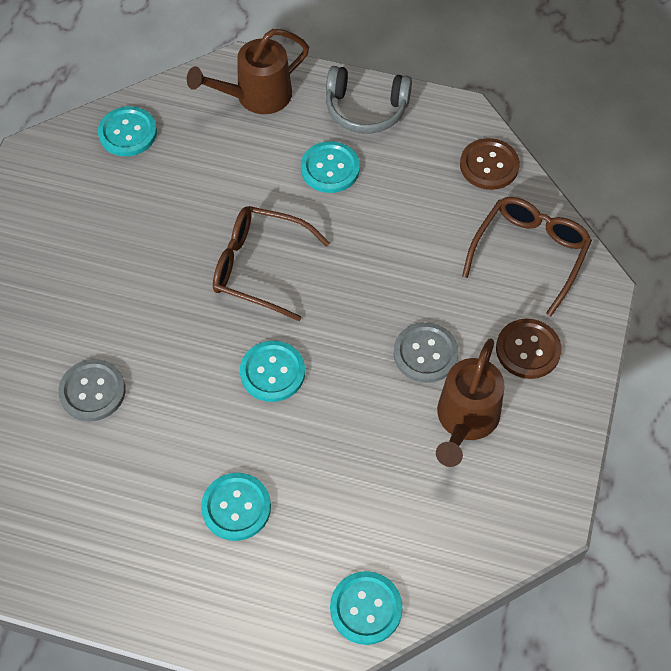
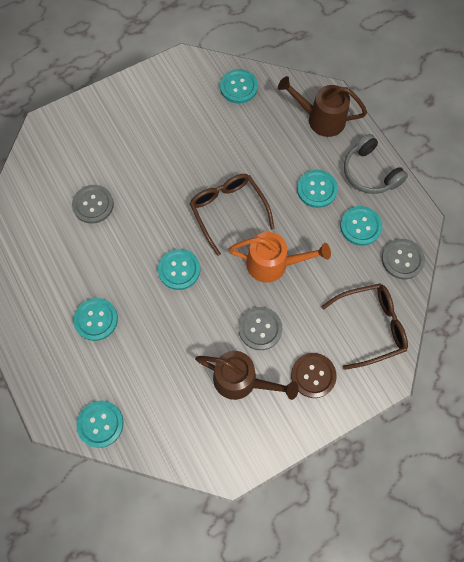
camera: 45 degrees right, 10 degrees up
brown watering can [436,338,505,467] -> brown watering can turned 135 degrees counterclockwise [195,351,299,400]
brown button [460,138,520,190] -> grey button [382,239,425,279]
none -> orange watering can [229,232,331,283]
none -> turquoise button [340,206,382,246]

